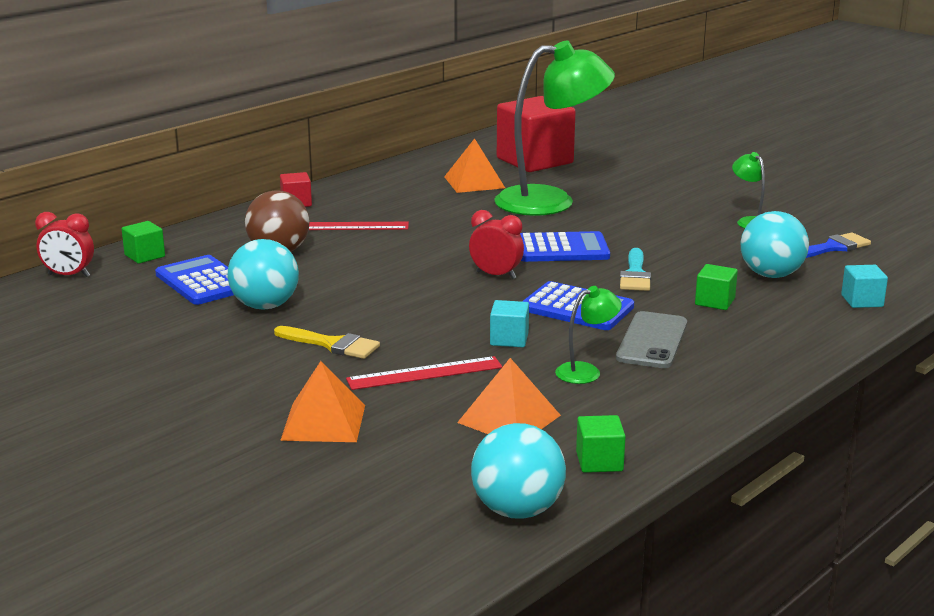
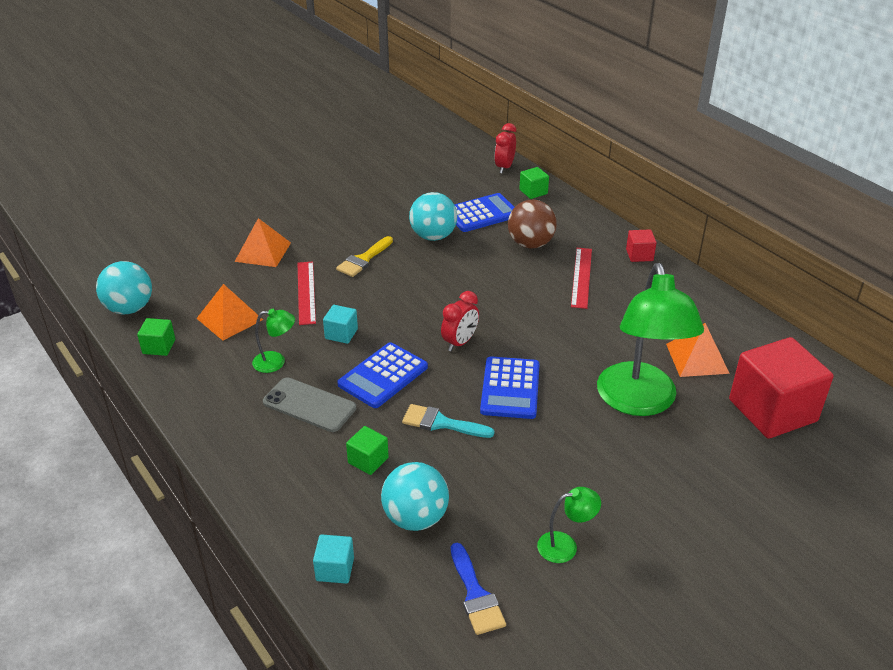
camera: 100 degrees right, 15 degrees up
green lamp [555,286,622,384] -> green lamp turned 75 degrees counterclockwise [252,309,295,373]

